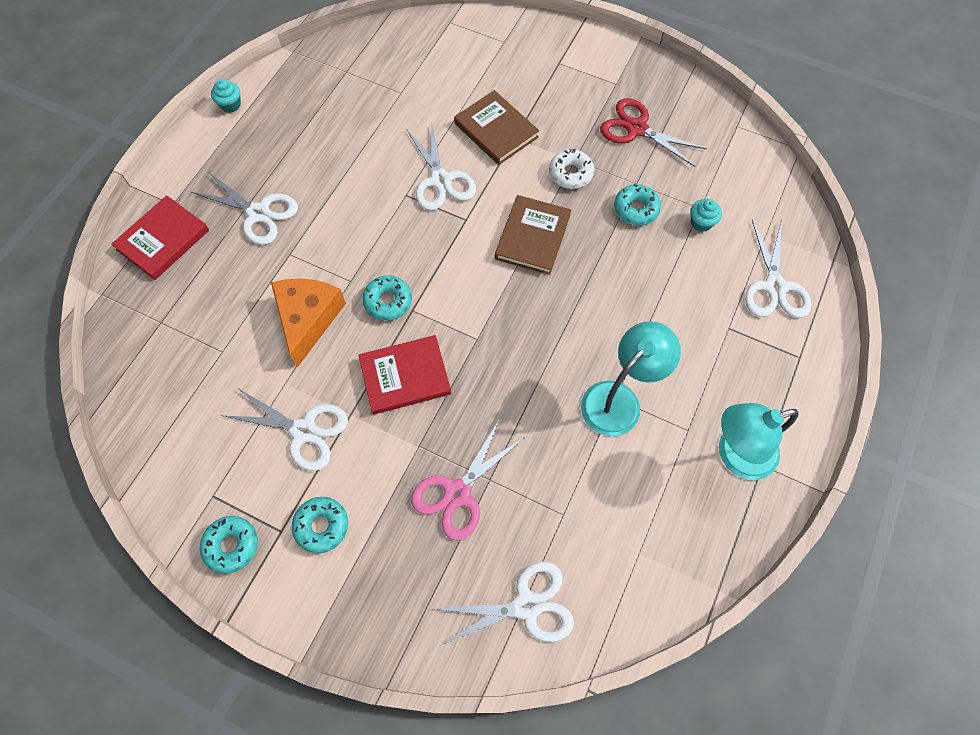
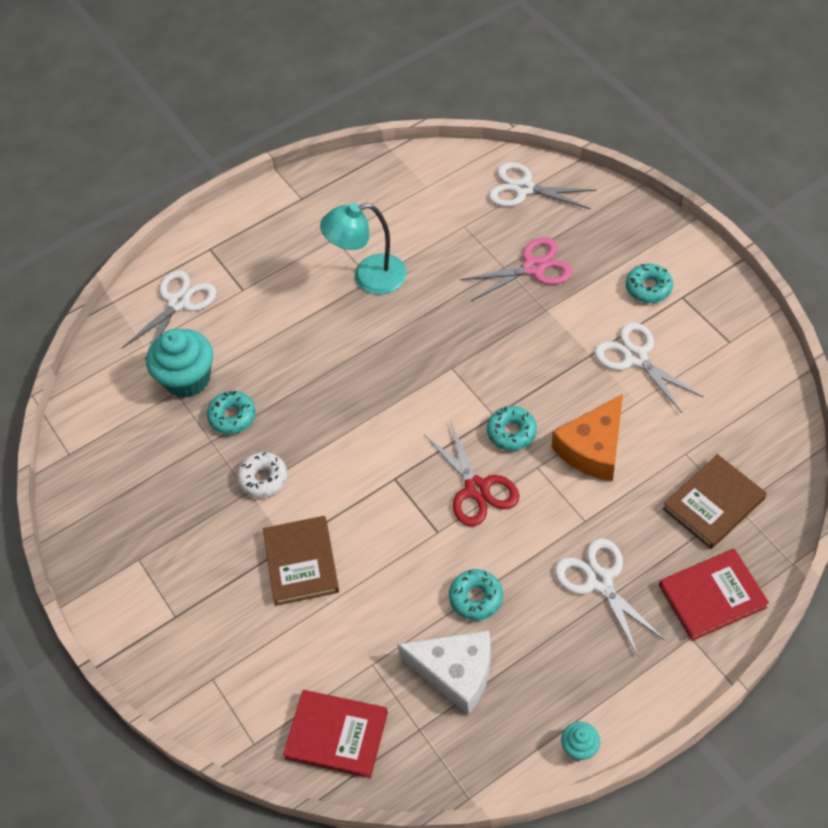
camera: 145 degrees left, 10 degrees down
turquoise donut [200,516,258,574] -> turquoise donut moved to [449,569,503,620]
red book [358,335,451,414] -> red book moved to [283,690,388,778]
white scissors [406,121,476,211] -> none
brown book [495,195,571,275] -> brown book moved to [662,454,766,549]
red scissors [600,98,707,167] -> red scissors moved to [424,420,519,527]
turquoise cupcake [690,199,722,232] -> turquoise cupcake [146,329,213,398], size x2.09
turquoise lamp [719,403,799,480] -> none
none -> white cheese [397,630,491,715]

